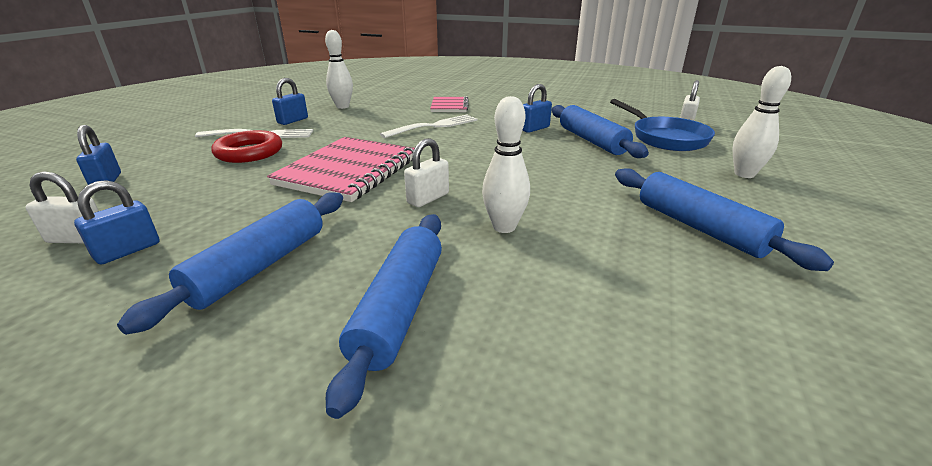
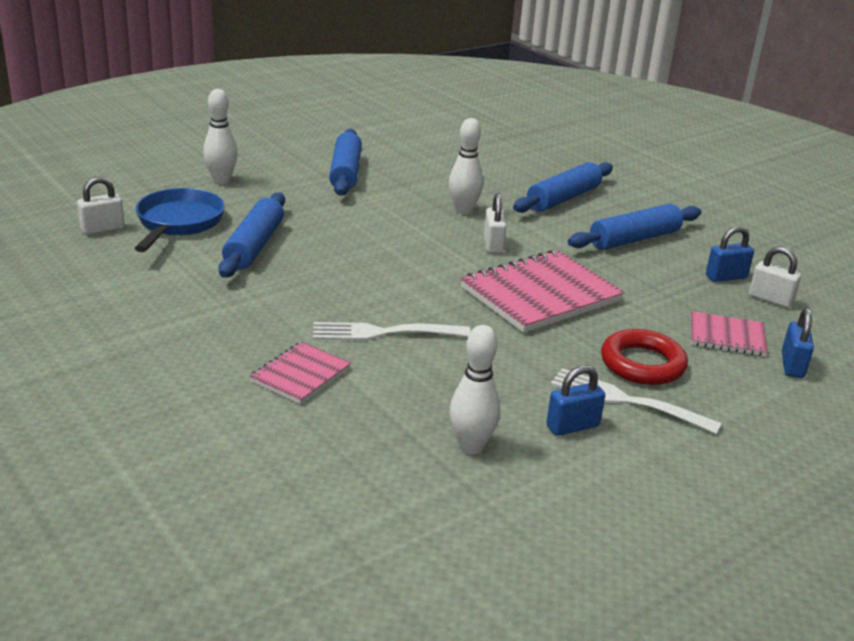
camera: 150 degrees left, 0 degrees up
white padlock [404,138,449,207] -> white padlock turned 75 degrees counterclockwise [484,193,506,253]
blue padlock [522,84,552,133] -> none
none -> pink notebook [690,311,768,356]

